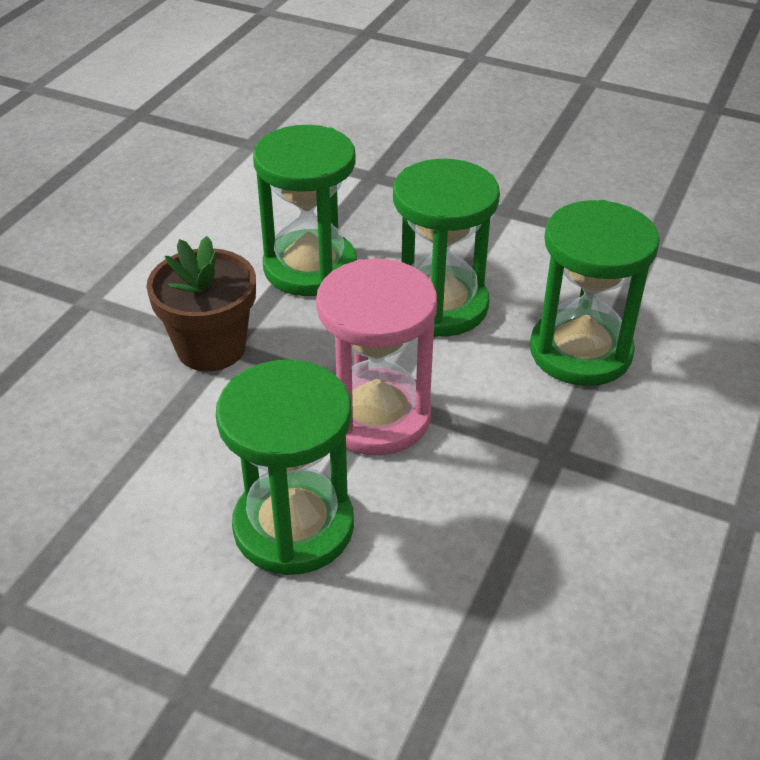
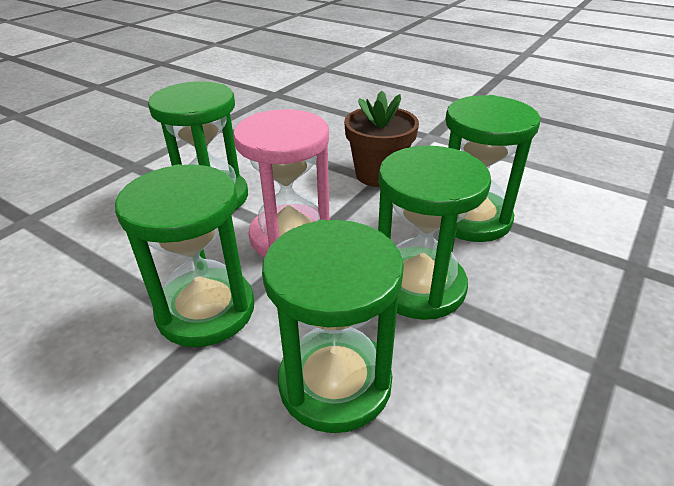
camera: 100 degrees right, 5 degrees down
none -> green hourglass [115,164,254,347]

